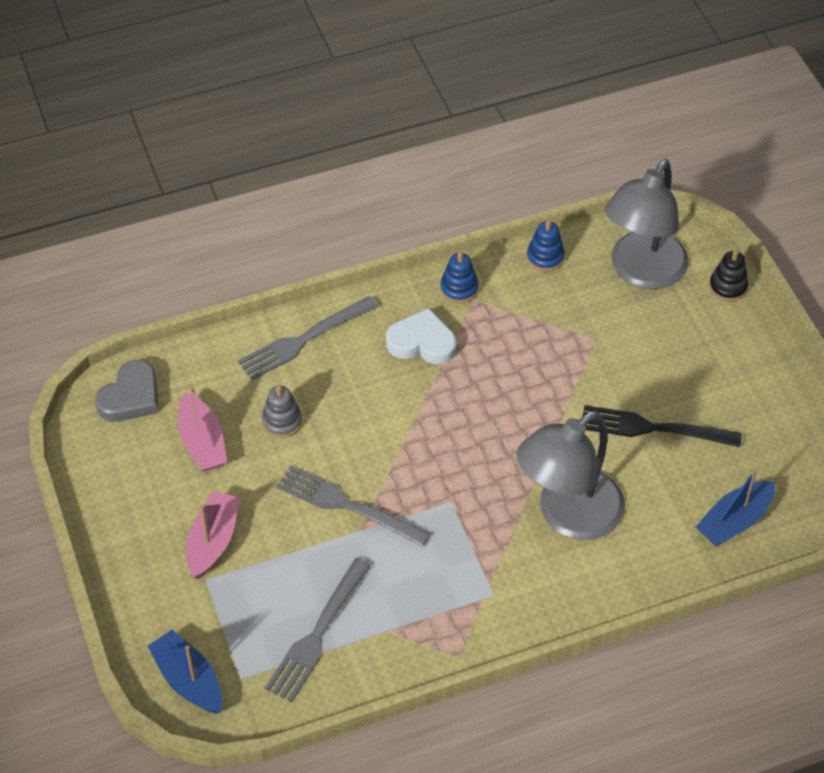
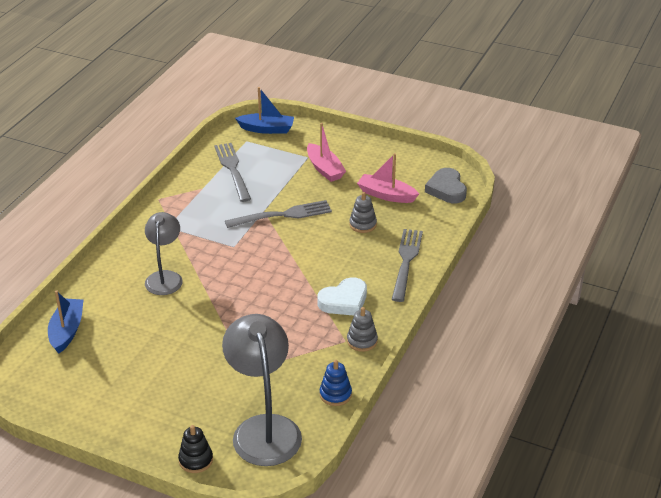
camera: 135 degrees right, 15 degrees down
blue stacking toy [440,251,478,303] -> grey stacking toy [347,307,378,352]
grey lamp [517,411,625,540] -> grey lamp [145,212,183,295], size x0.63
black fork [583,405,742,447] -> none

